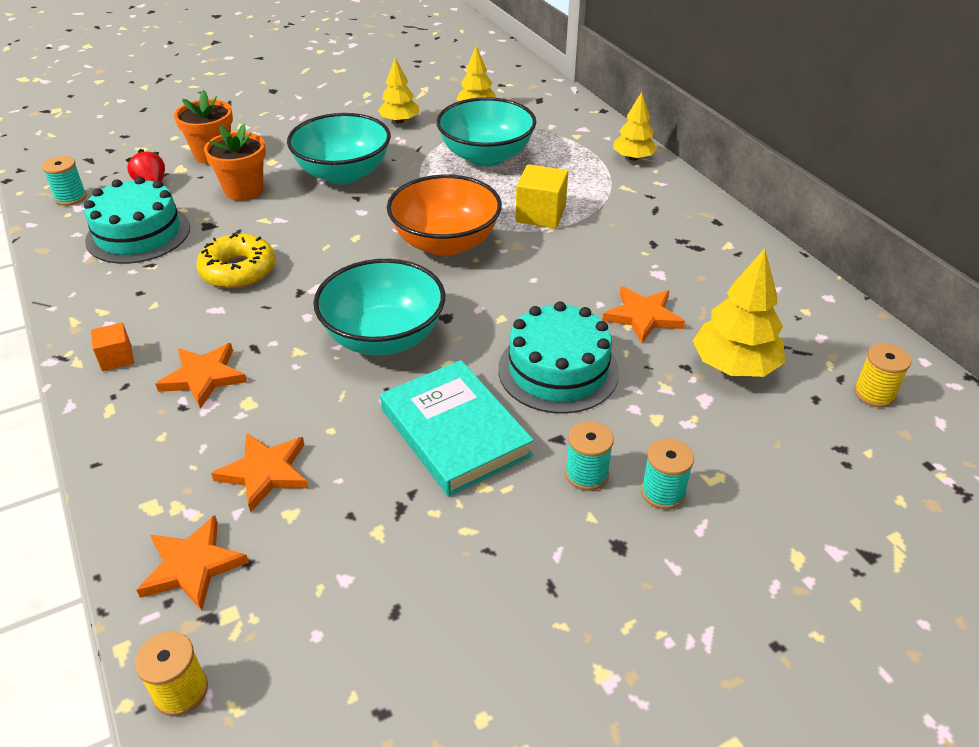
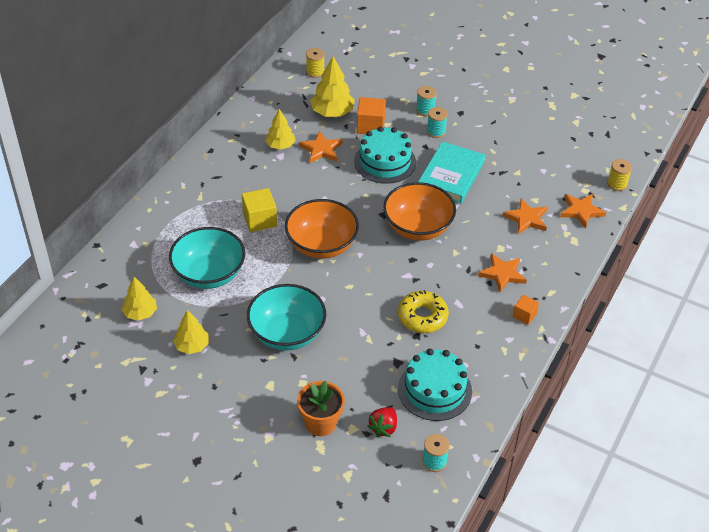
camera: 125 degrees left, 5 degrees up
orange flower pot [204,124,266,201] -> none
turquoise bowl [313,259,445,355] -> orange bowl [383,182,456,241]
yellow tree [613,92,657,161] -> yellow tree moved to [265,109,296,150]
none -> orange cube [357,97,386,134]

